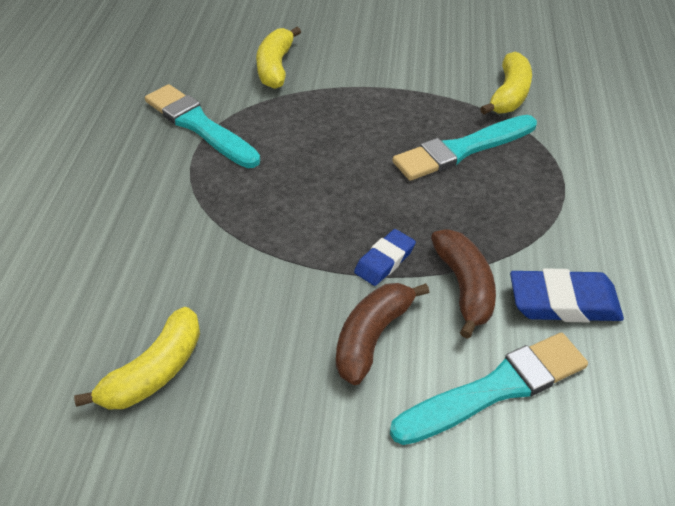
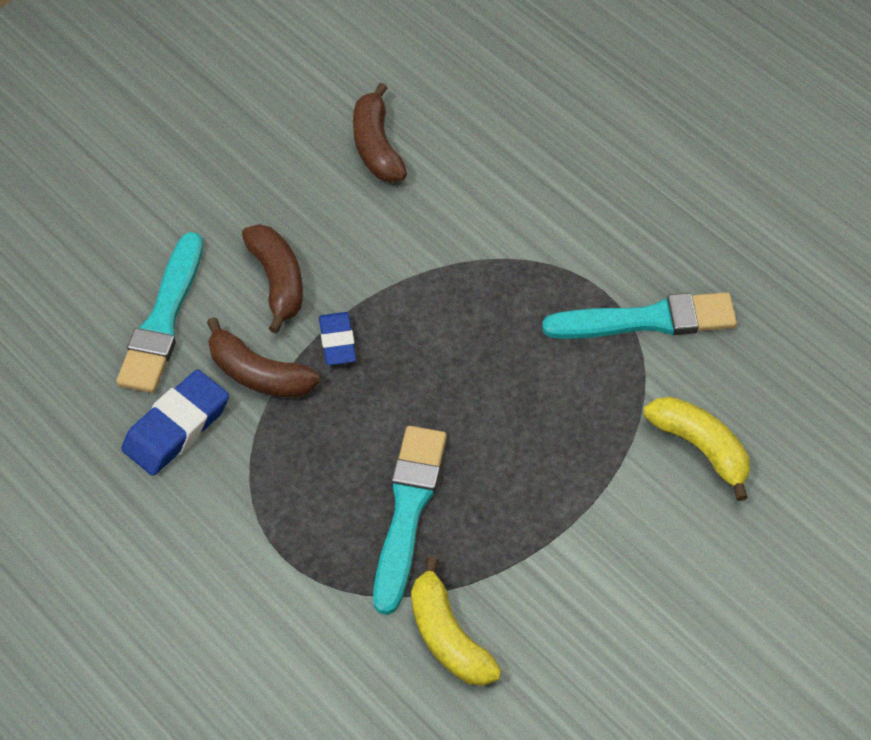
camera: 130 degrees right, 10 degrees up
yellow banana [74,307,200,410] -> brown banana [353,83,407,182]

